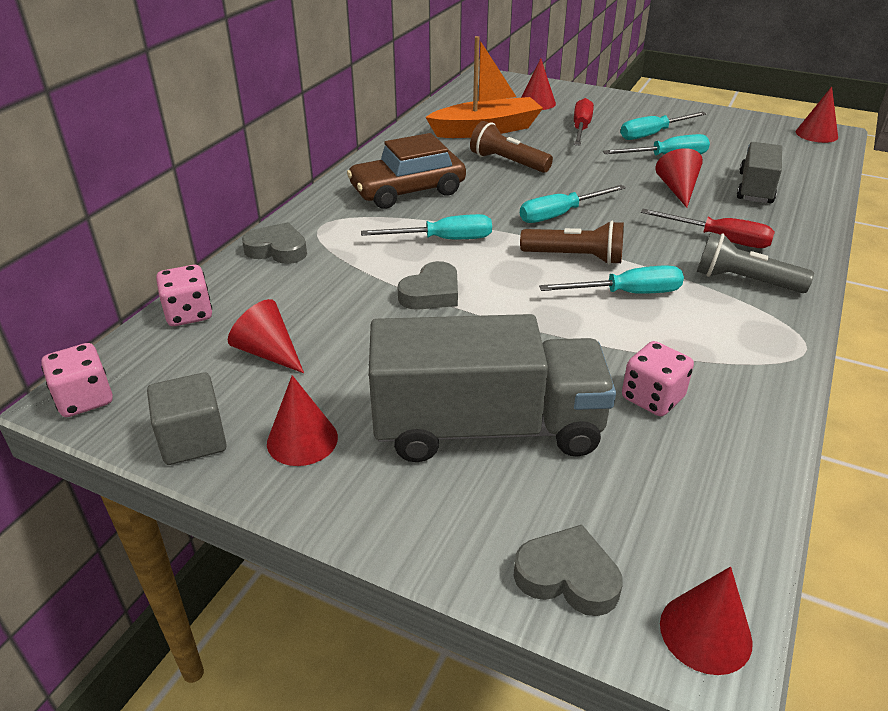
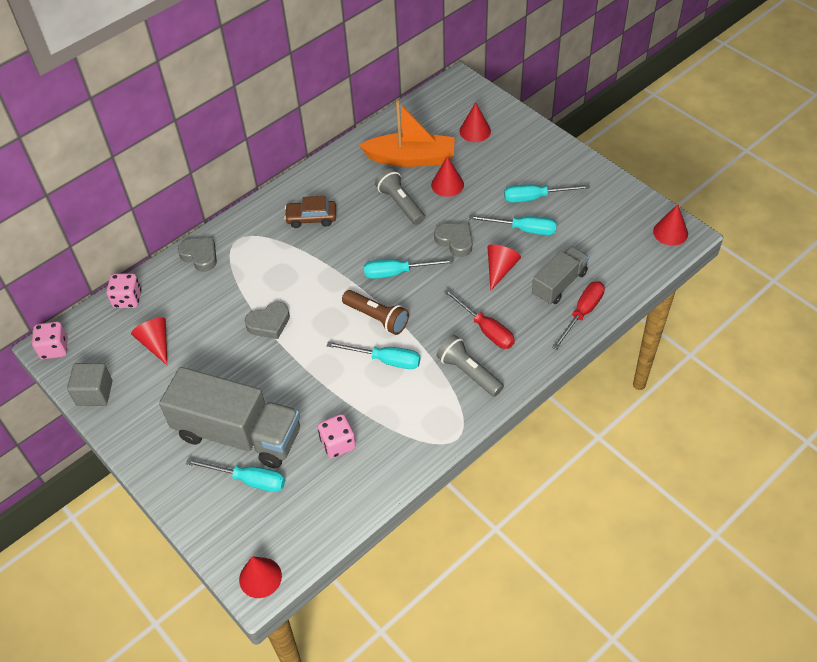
camera: 25 degrees right, 15 degrees up
red cone [267,375,338,466] -> red cone moved to [431,156,464,197]
brown car [347,133,466,209] -> brown car [284,196,336,228], size x0.63
turquoise screwdriver [361,214,492,239] -> turquoise screwdriver moved to [186,459,285,492]
brown flashlight [470,121,553,173] -> grey flashlight [375,168,425,225]
grey heart [514,525,623,616] -> grey heart moved to [434,223,472,257]
red screwdriver [574,98,594,145] -> red screwdriver moved to [552,281,605,350]

